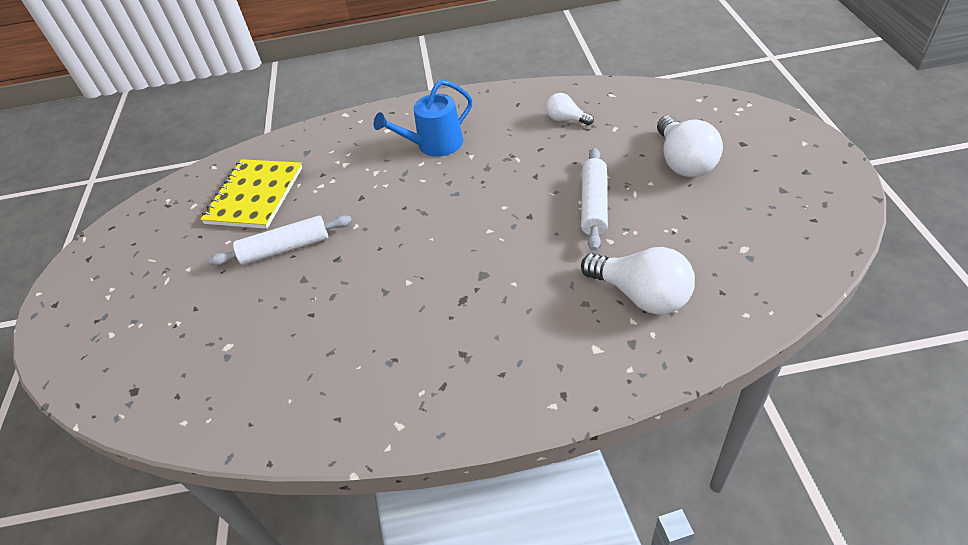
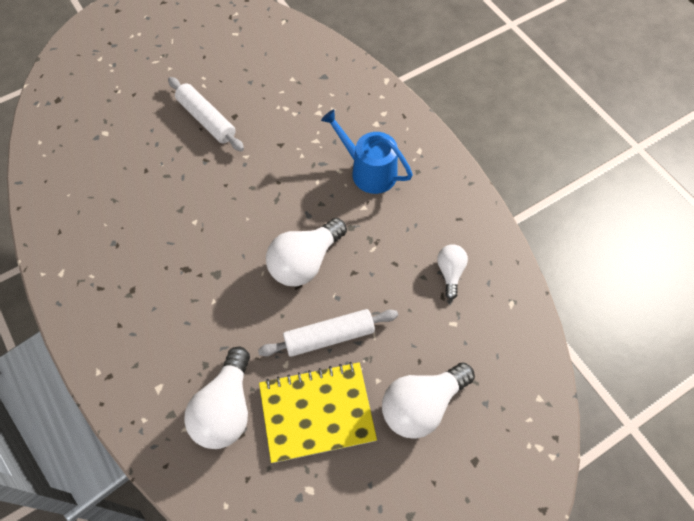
camera: 60 degrees right, 15 degrees up
yellow notebook [200,159,302,229] -> yellow notebook moved to [259,362,377,463]
none -> white light bulb [266,218,347,286]

